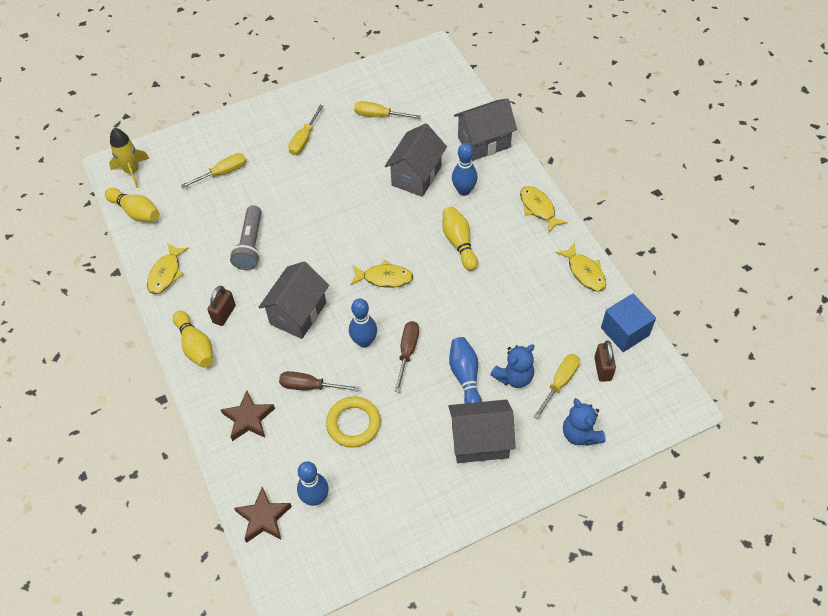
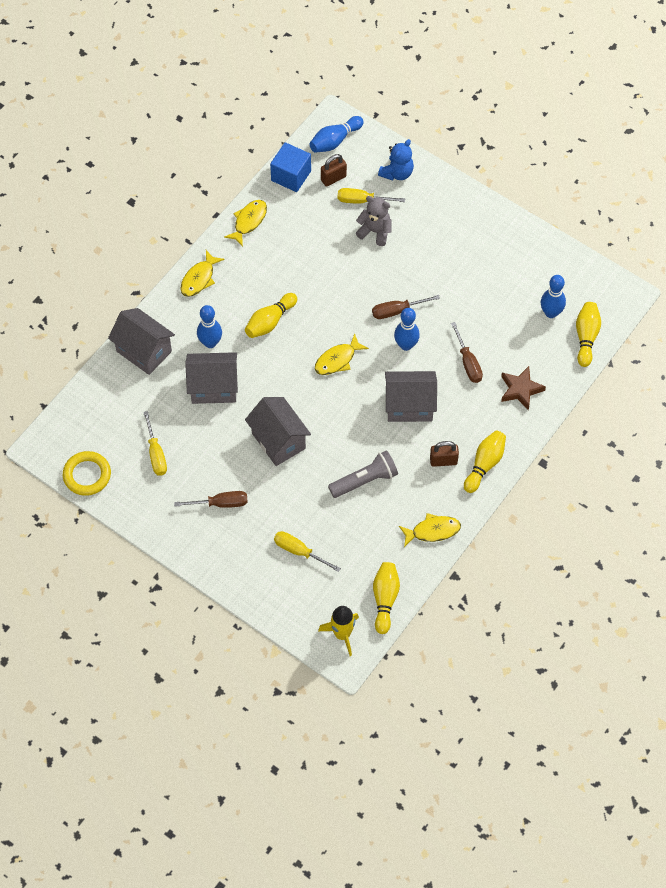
camera: 120 degrees left, 5 degrees up
brown star [234,487,292,543] -> yellow bowling pin [576,302,601,367]
yellow screwdriver [288,105,324,155] -> brown screwdriver [174,491,248,508]
yellow ring [326,396,381,448] -> yellow ring moved to [63,451,111,496]
yellow fish [350,260,413,288] -> yellow fish turned 105 degrees counterclockwise [315,333,369,375]
grey house [448,399,516,463] -> grey house moved to [245,397,311,466]
blue bowling pin [449,337,482,403] -> blue bowling pin moved to [309,116,364,153]
blue teddy bear [490,345,534,388] -> grey teddy bear [356,196,391,246]

